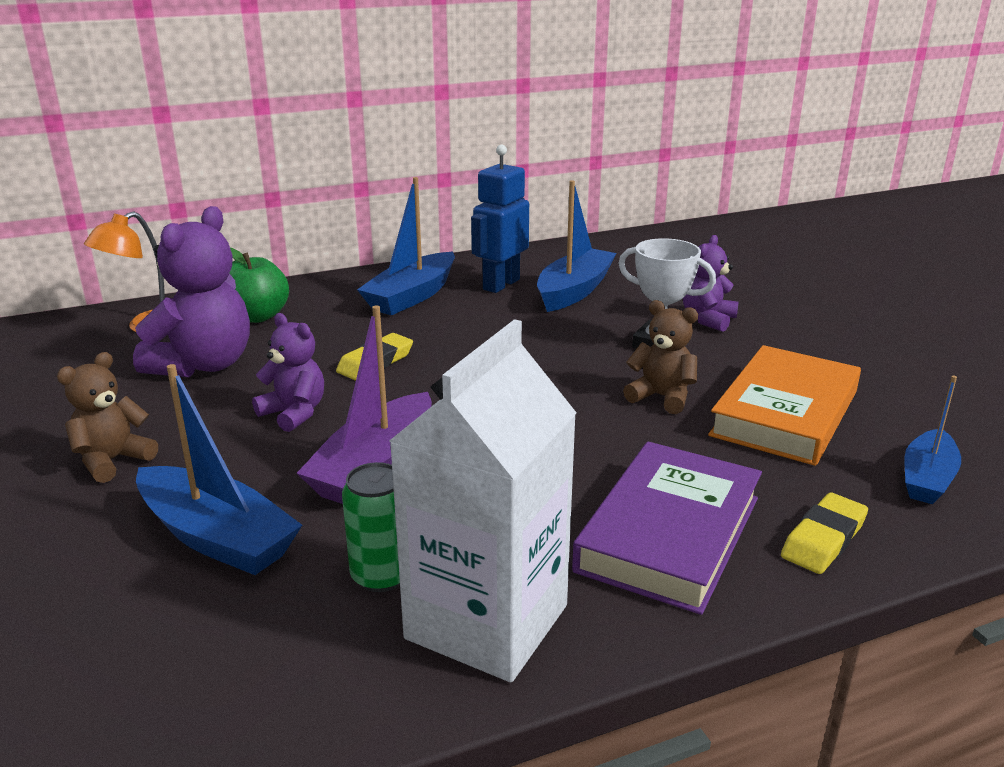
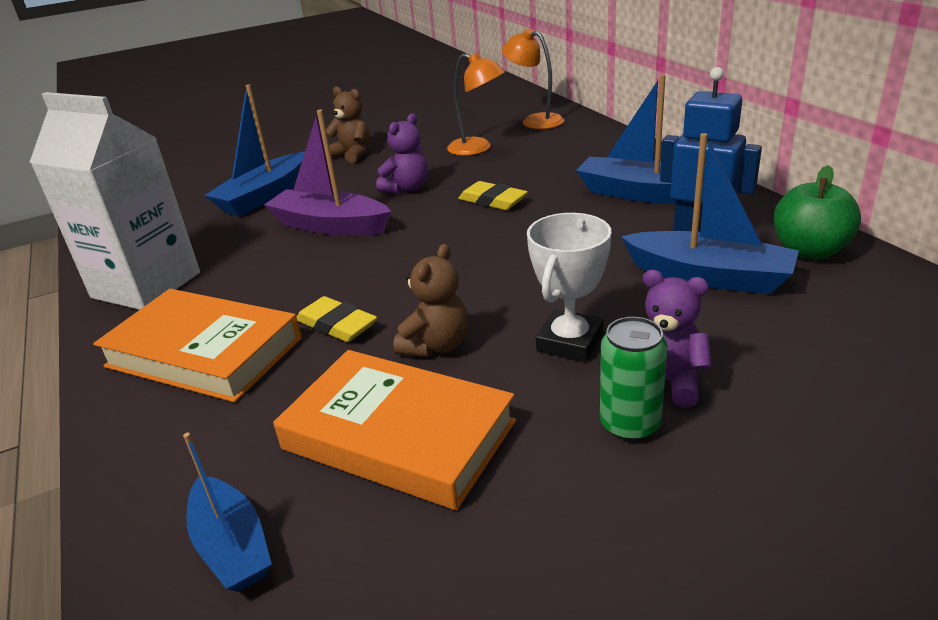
camera: 90 degrees right, 5 degrees up
purple teddy bear [133,206,250,377] -> orange lamp [447,52,505,156]
green apple [229,248,289,323] -> green apple moved to [774,165,861,260]
green can [342,462,400,592] -> green can moved to [600,317,667,441]
purple book [572,441,762,615] -> orange book [93,289,302,402]
yellow eraser [781,493,868,574] -> yellow eraser moved to [297,296,377,342]
blue boat [905,375,961,504] -> blue boat turned 150 degrees counterclockwise [183,433,272,592]

